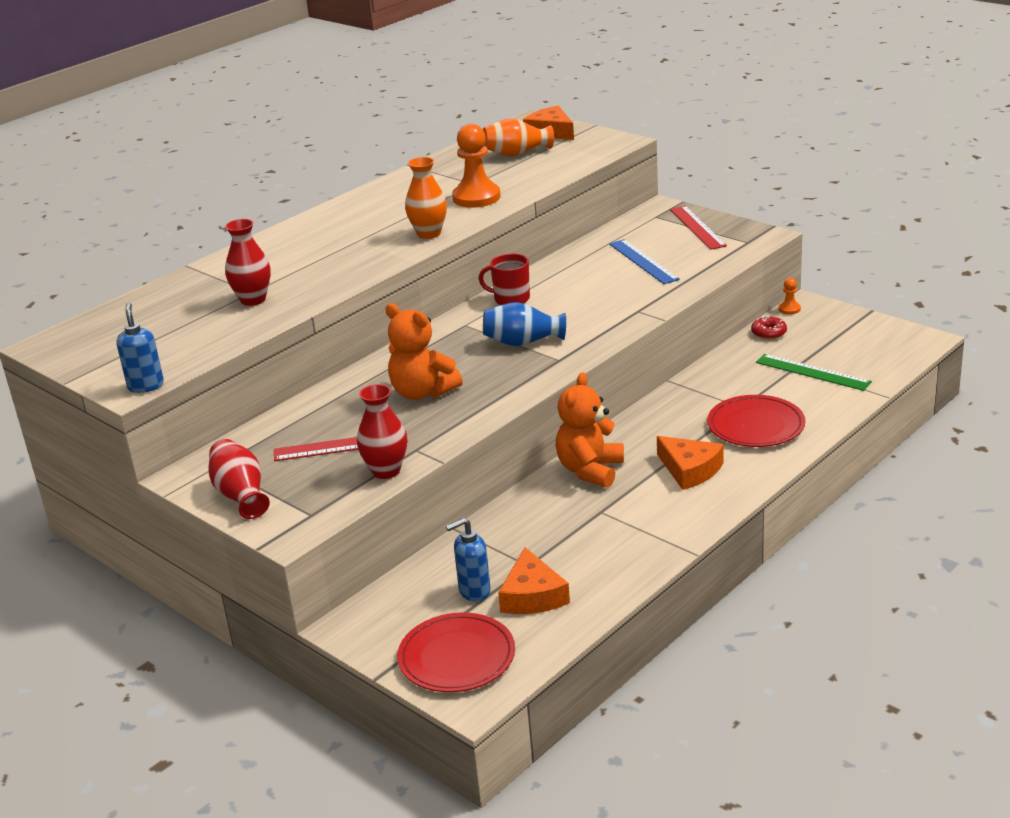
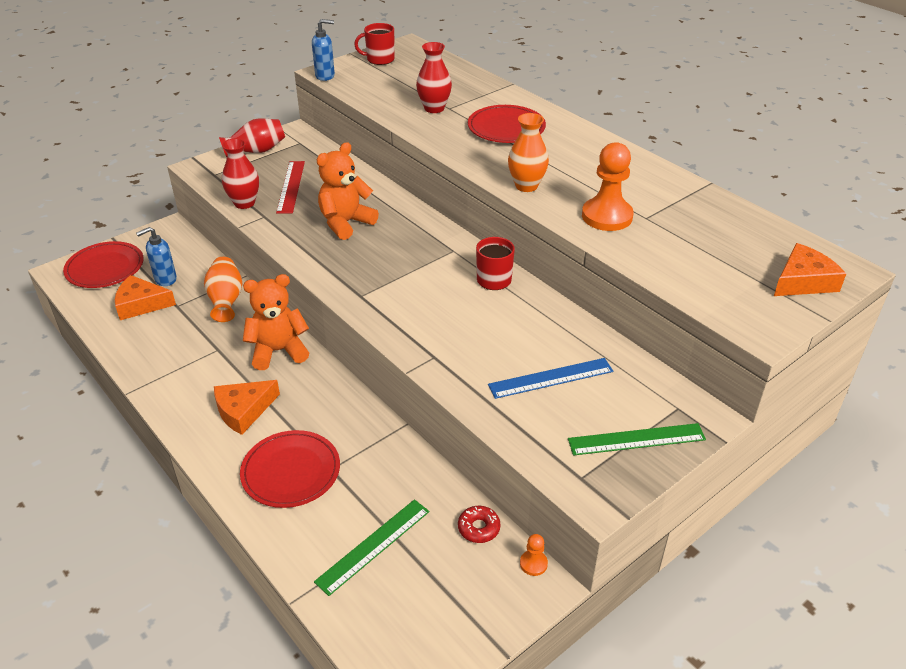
camera: 95 degrees right, 10 degrees up
blue soap dispenser [446,518,491,602] -> blue soap dispenser turned 105 degrees counterclockwise [136,227,177,286]
orange vase [483,118,554,157] -> orange vase moved to [204,257,242,322]
blue vase [483,302,566,346] -> none
orange teddy bear [555,372,624,488] -> orange teddy bear turned 45 degrees counterclockwise [243,274,309,370]
red ruler [670,206,727,250] -> green ruler [568,423,706,456]
none -> red mug [354,23,395,65]
none -> red plate [468,105,546,143]

